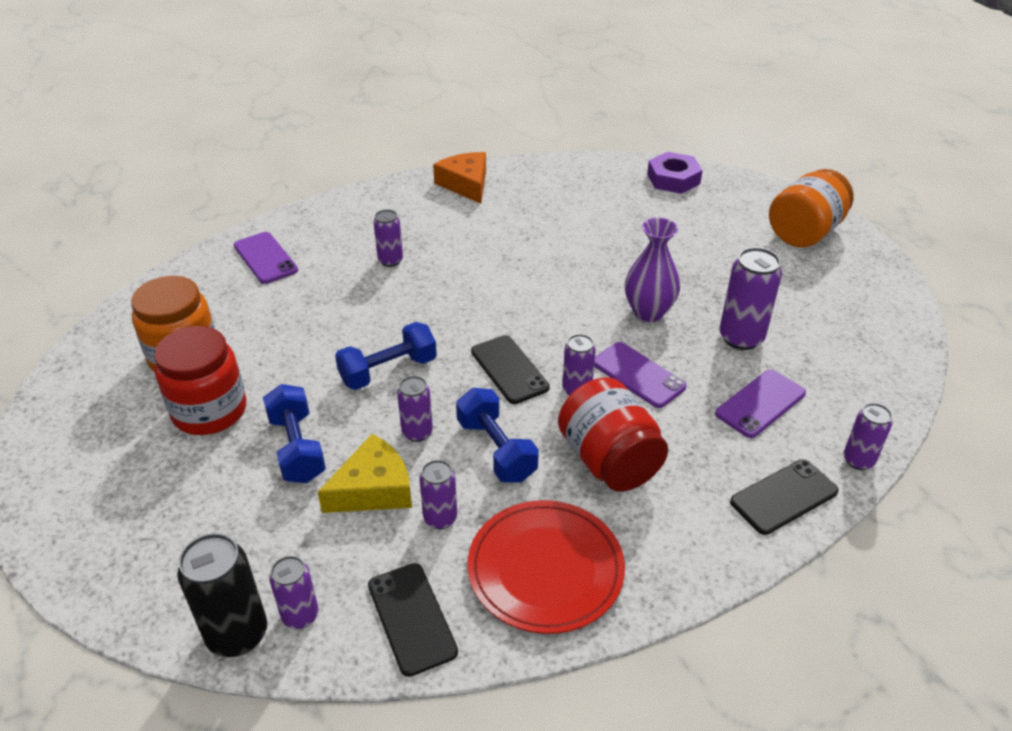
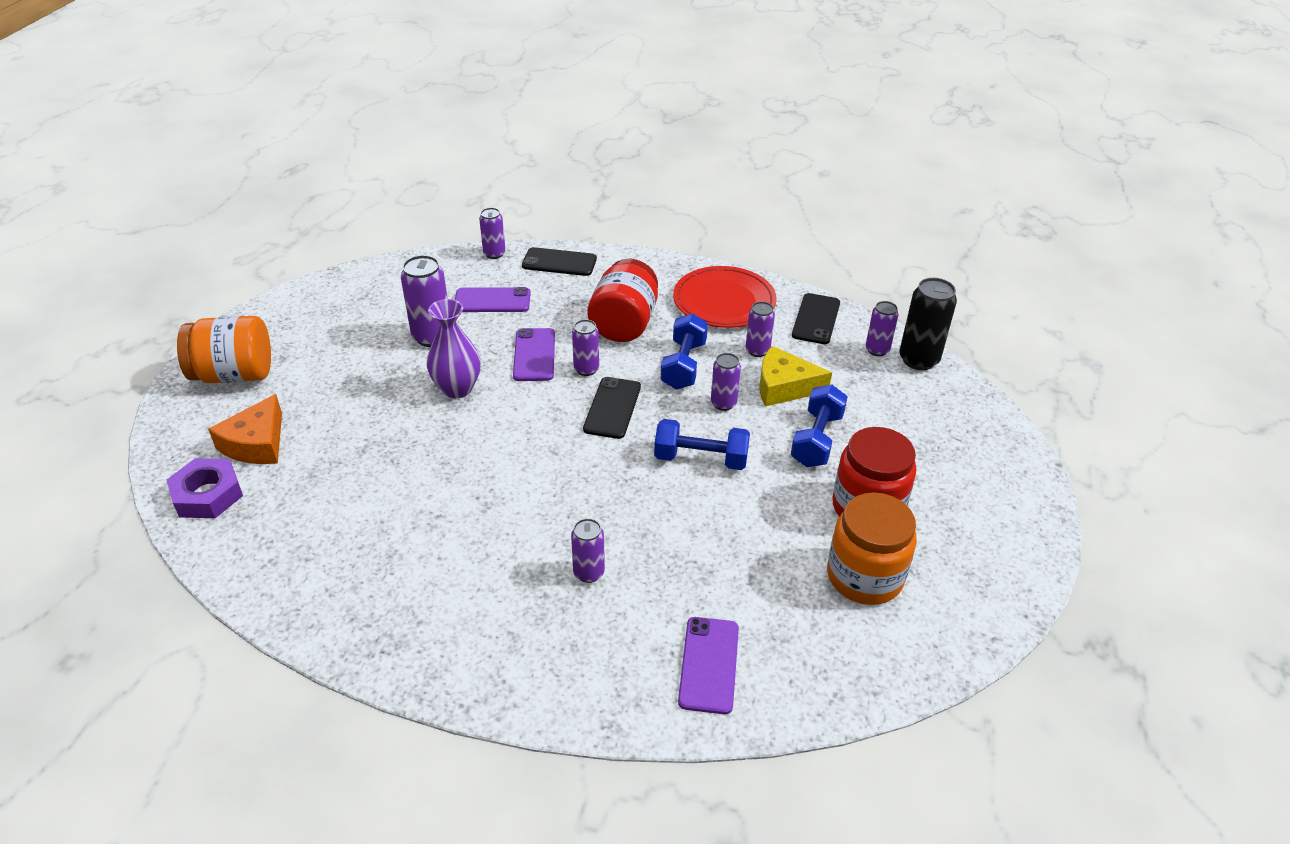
camera: 140 degrees left, 0 degrees up
orange cheese [433,152,486,204] -> orange cheese moved to [208,394,282,464]

